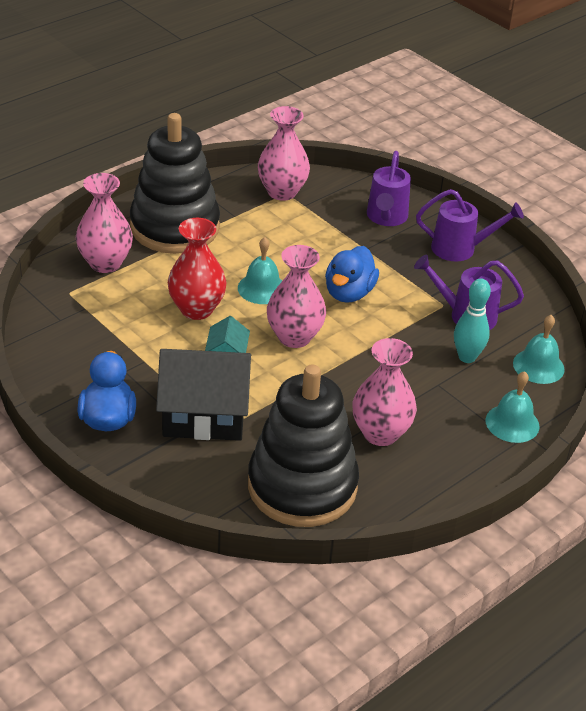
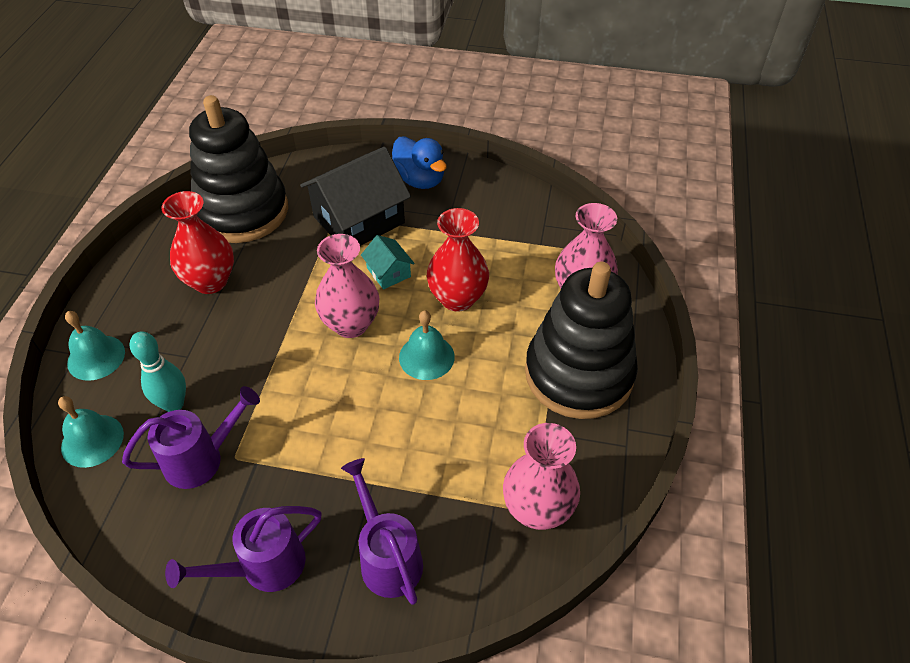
camera: 145 degrees right, 10 degrees up
blue duck [325,246,379,303] -> none
pink vase [352,338,417,446] -> red vase [162,191,234,294]

